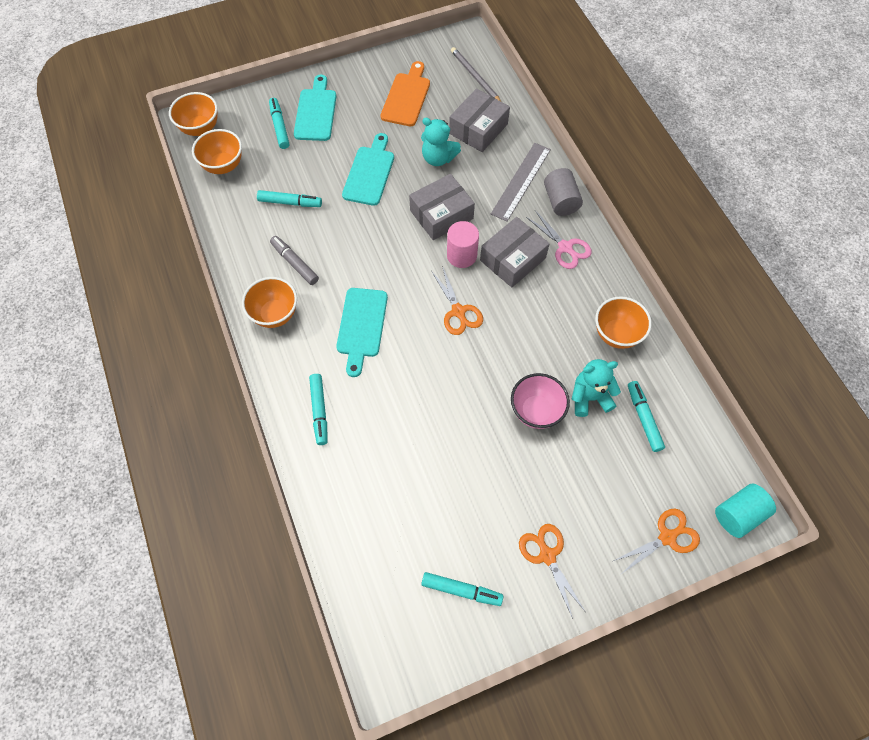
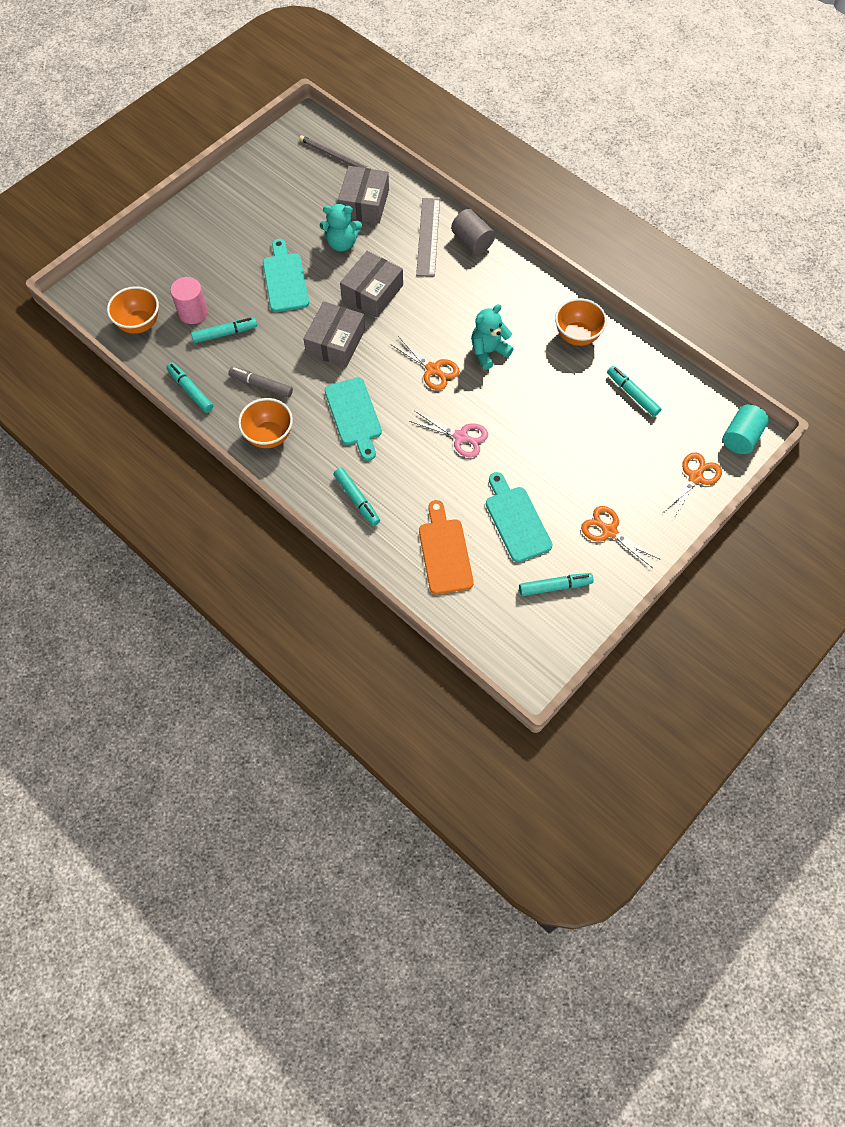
camera: 25 degrees left, 0 degrees up
orange bowl [169,92,218,136] -> none
turquoise marker [269,98,289,149] -> turquoise marker moved to [166,362,213,413]
turquoise cutting board [294,75,337,141] -> turquoise cutting board moved to [486,472,553,562]
orange cutting board [381,61,430,126] -> orange cutting board moved to [419,500,474,594]
pink cylinder [447,221,479,268] -> pink cylinder moved to [170,277,208,324]
grey box [480,217,550,287] -> grey box moved to [304,301,365,367]
pink bowl [511,373,570,429] -> none
pink scissors [526,210,592,269] -> pink scissors moved to [409,411,488,458]
turquoise teddy bear [572,359,621,417] -> turquoise teddy bear moved to [471,304,513,370]

